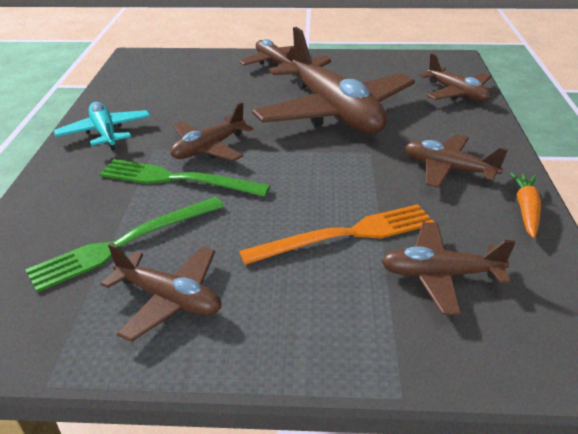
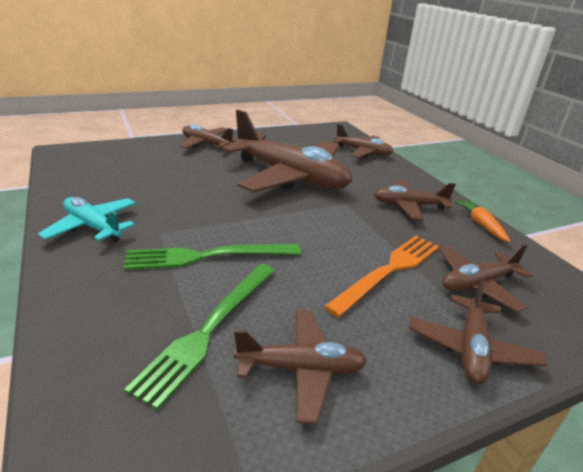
camera: 30 degrees left, 5 degrees down
brown plane [171,102,254,161] -> brown plane moved to [409,278,547,384]

